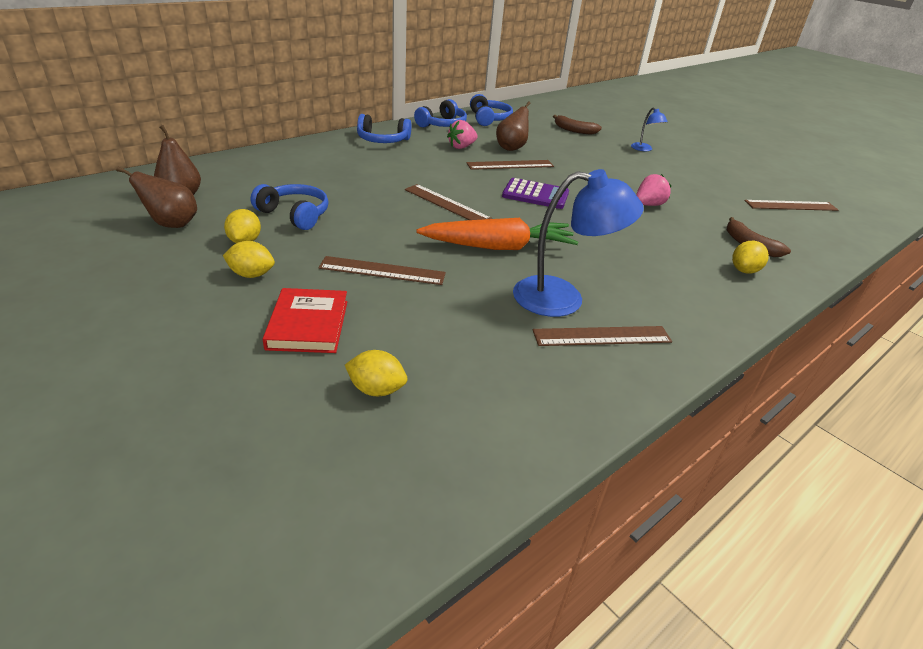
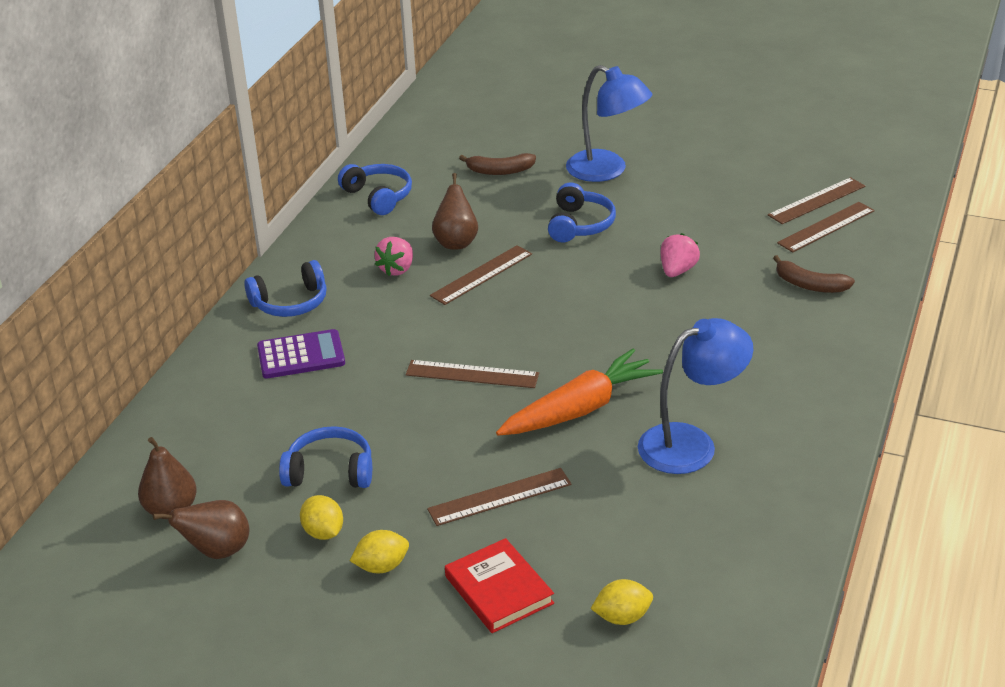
camera: 25 degrees left, 0 degrees up
blue headphones [414,99,467,128] -> blue headphones moved to [548,182,616,243]
purple calculator [502,178,569,209] -> purple calculator moved to [257,329,345,379]
brown ruler [533,326,672,346] -> brown ruler moved to [777,202,875,252]
blue lamp [631,107,668,151] -> blue lamp [566,65,652,182], size x2.02
yellow lemon [732,241,769,274] -> none

